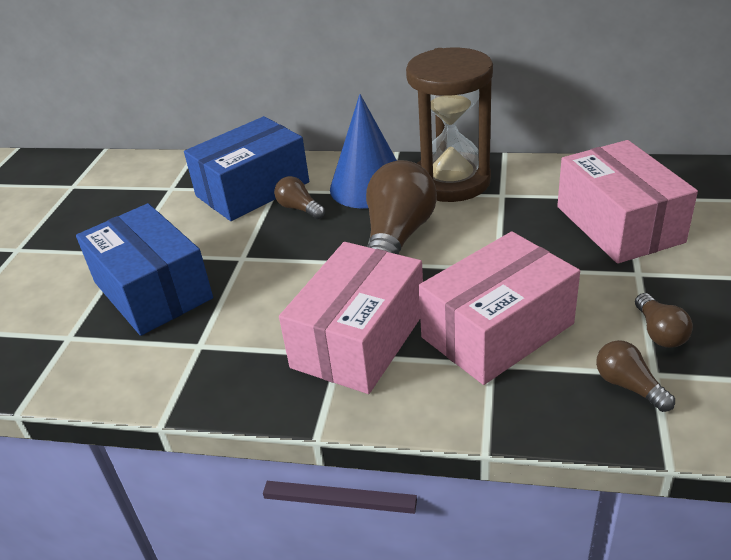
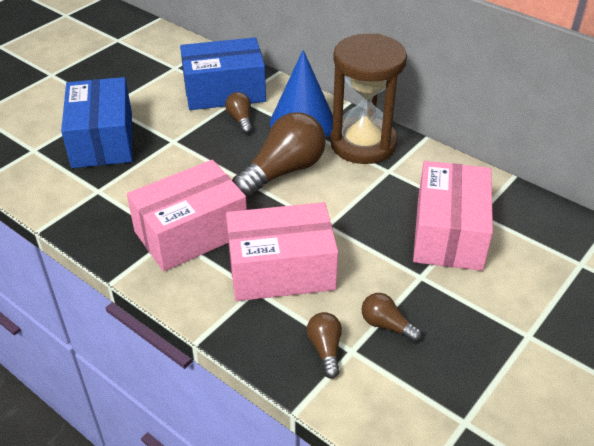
camera: 25 degrees right, 5 degrees up
brown light bulb [635,293,693,348] -> brown light bulb turned 105 degrees clockwise [362,293,422,342]

